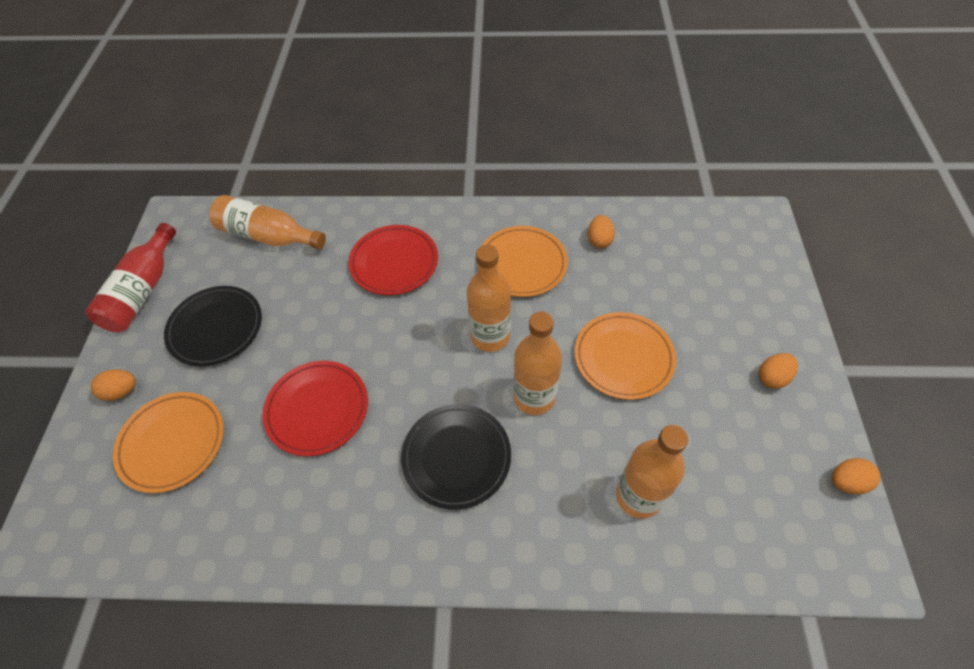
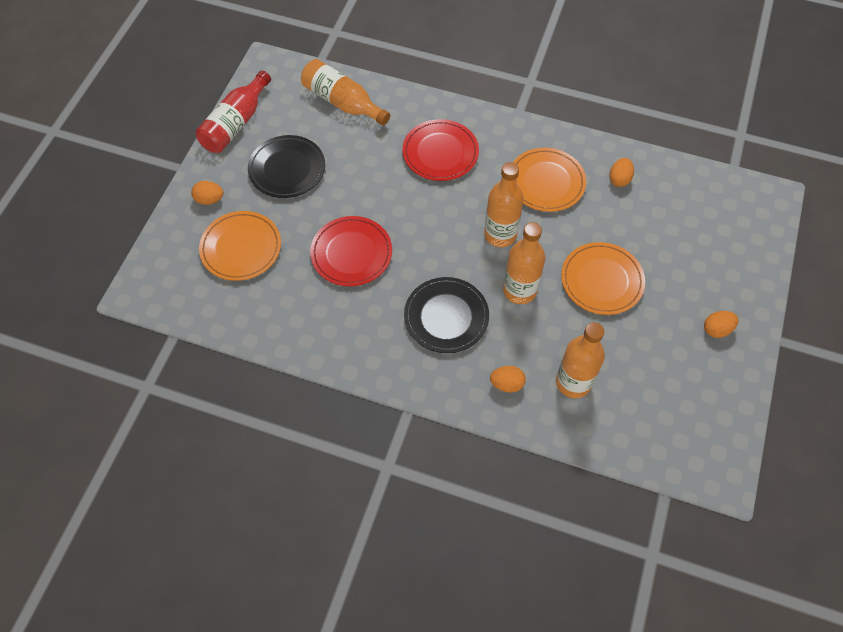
camera: 15 degrees right, 5 degrees up
orange egg [832,458,880,494] -> orange egg moved to [490,366,526,393]

